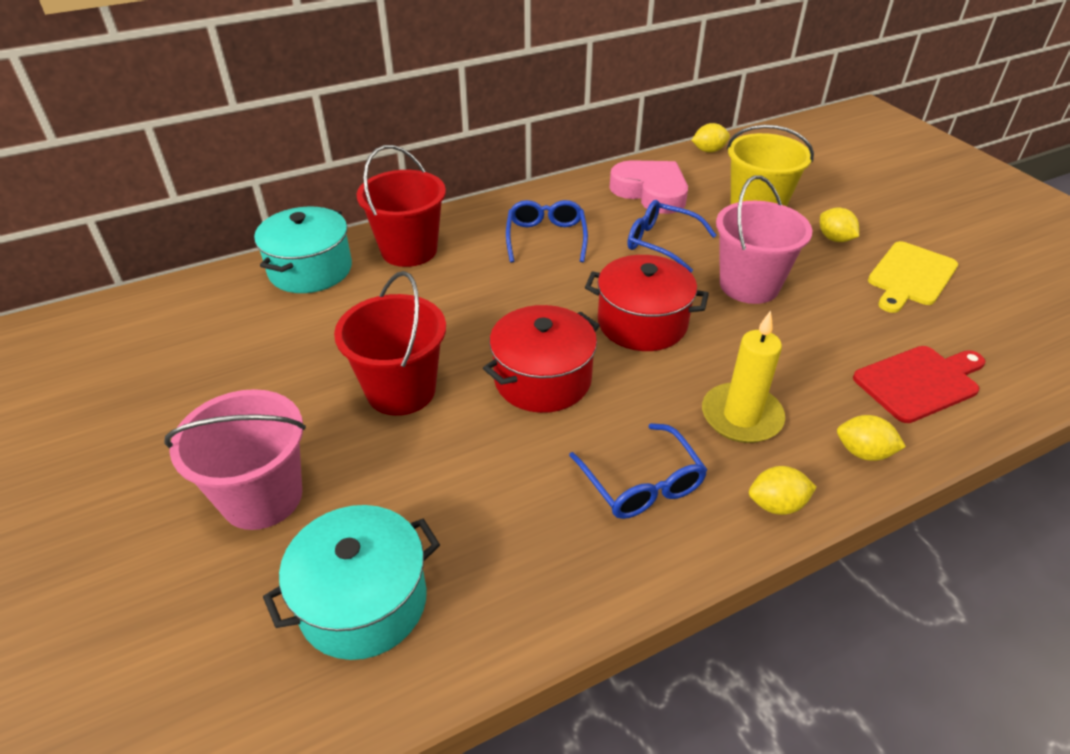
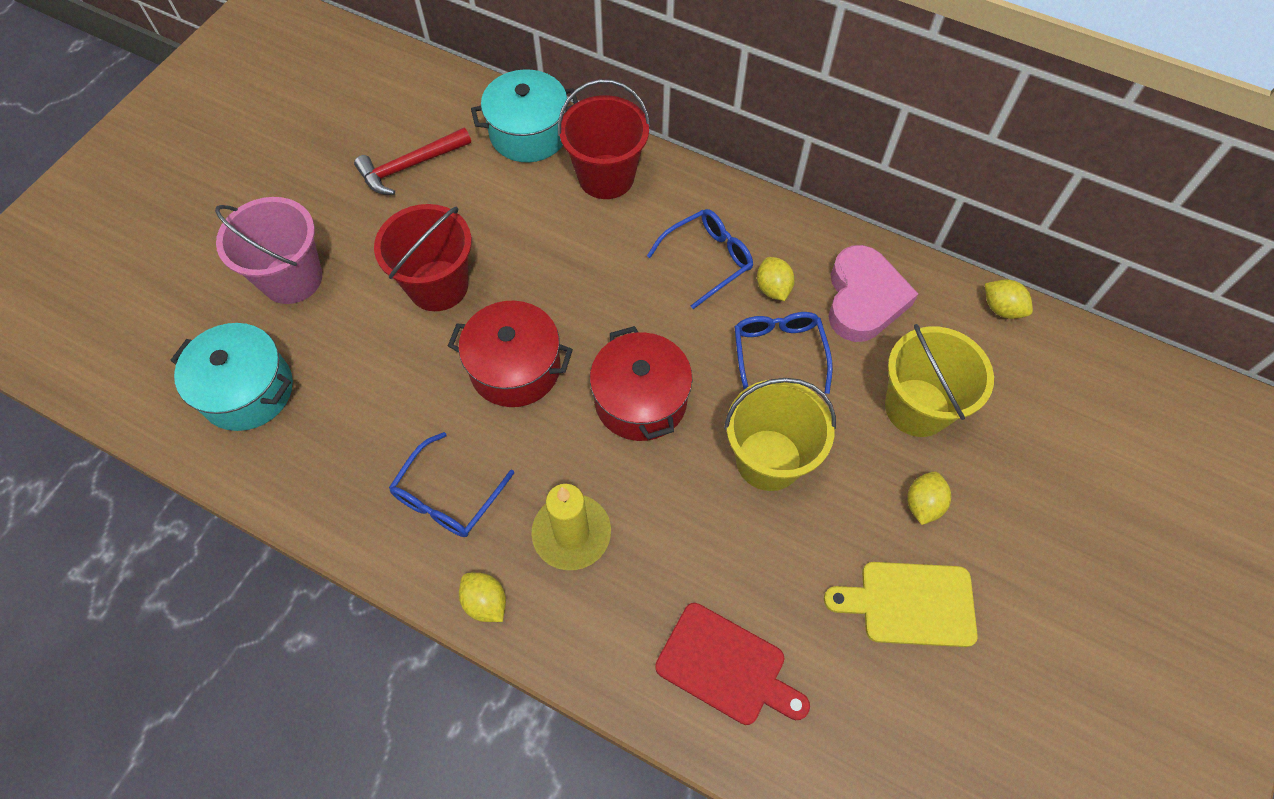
camera: 55 degrees right, 20 degrees up
pink bucket [716,175,813,304] -> yellow bucket [724,378,836,491]
yellow lemon [837,415,906,461] -> yellow lemon moved to [757,257,795,301]
none -> red hammer [354,128,471,195]

